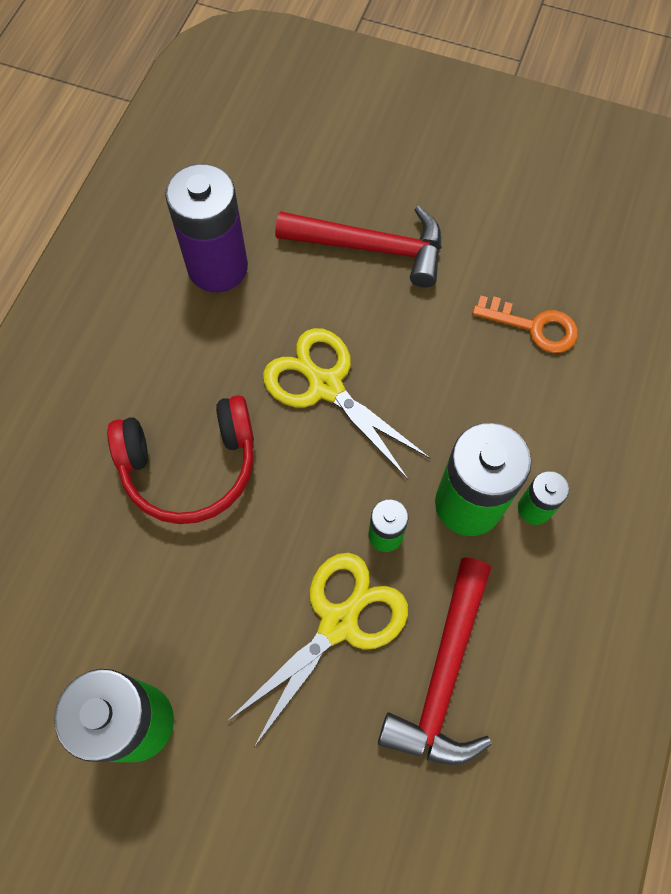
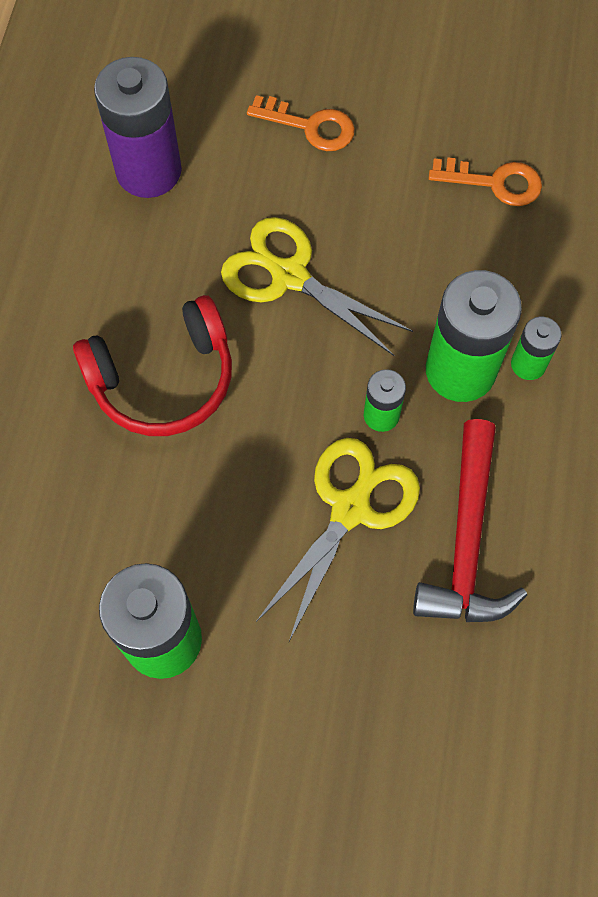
camera: 10 degrees left, 0 degrees up
red hammer [275,206,442,287] -> orange key [247,95,355,151]

